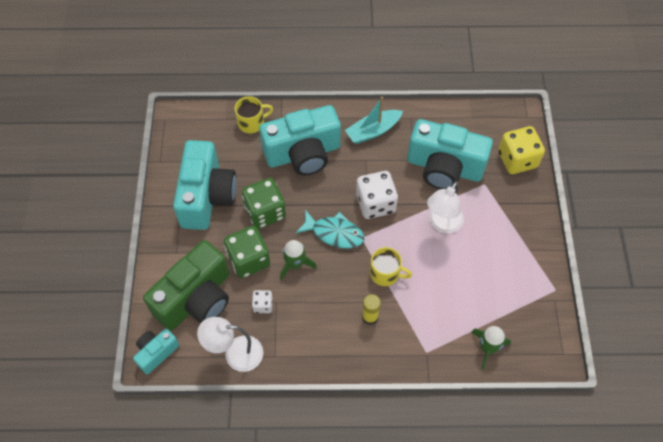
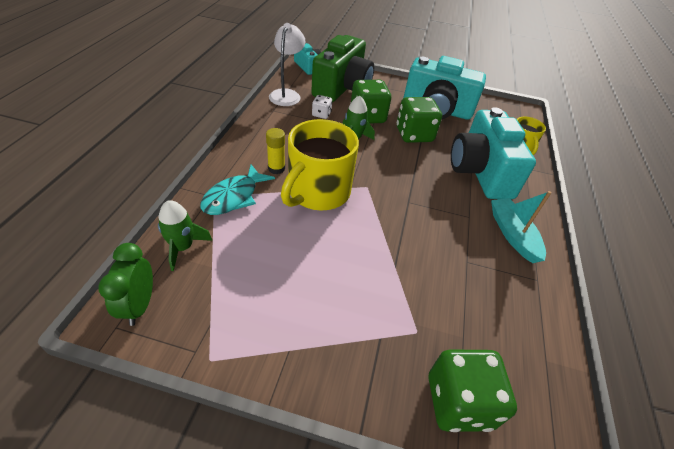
camera: 100 degrees right, 15 degrees down
green camera [143,240,229,331] -> green camera turned 120 degrees counterclockwise [311,35,374,102]
turquoise fish [295,210,364,249] -> turquoise fish moved to [200,165,275,215]
white dice [356,171,398,219] -> none
yellow mug [370,247,412,286] -> yellow mug [281,119,359,211], size x1.88
turquoise camera [407,119,493,189] -> none
white lamp [427,181,464,233] -> none
yellow dice [498,126,545,174] -> green dice [429,349,517,432]
none -> green clock [98,243,153,326]

